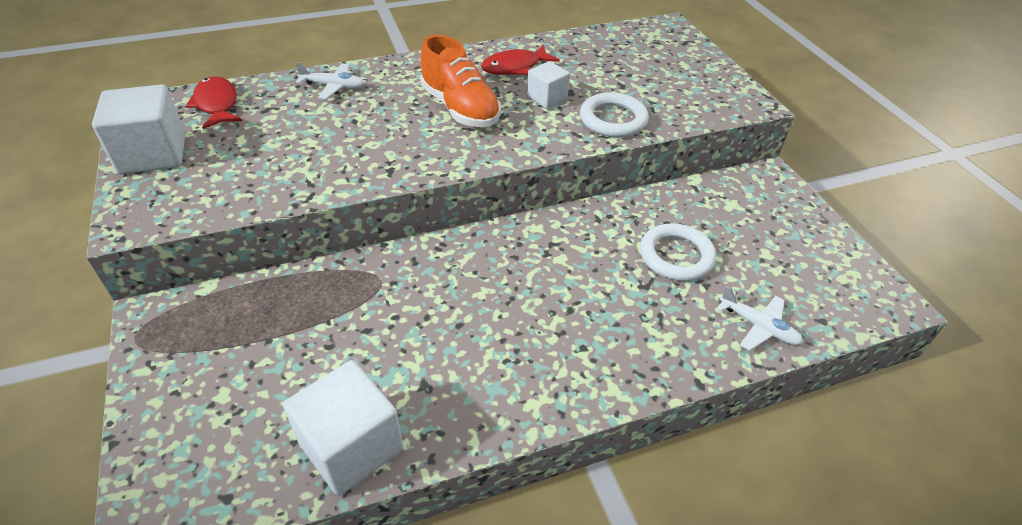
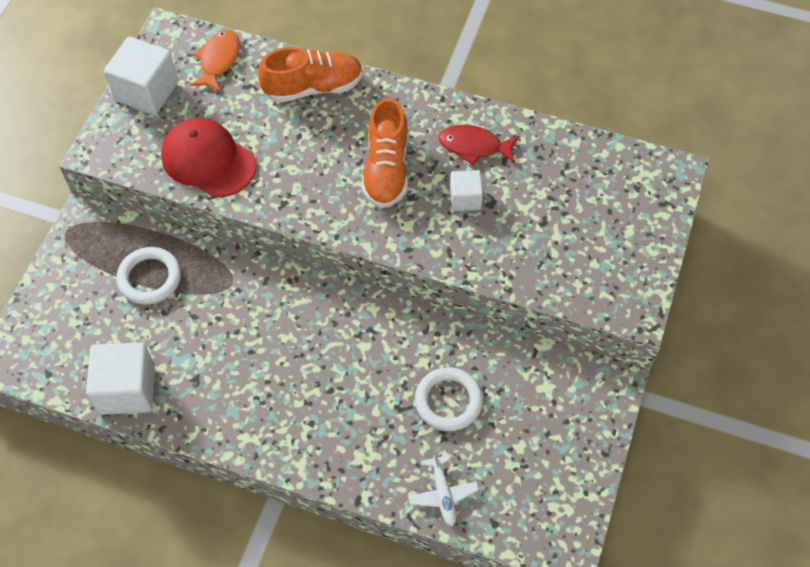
camera: 40 degrees right, 15 degrees up
red fish [185,76,242,129] -> orange fish [190,30,240,92]
white plane [295,62,365,99] -> orange shoe [258,47,363,103]
white ring [580,92,649,137] -> white ring moved to [116,247,181,305]
none -> red cap [161,118,256,197]

